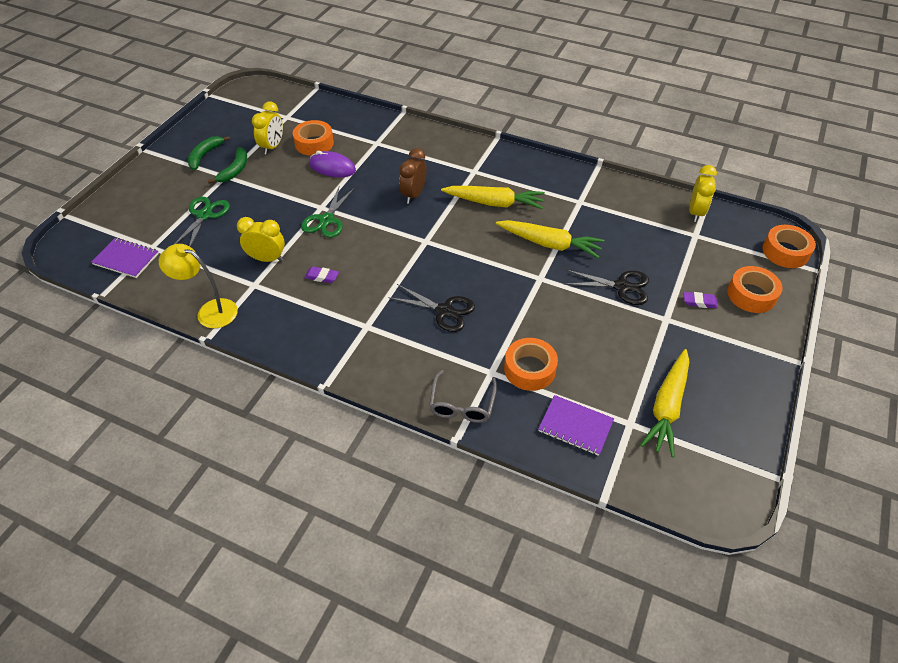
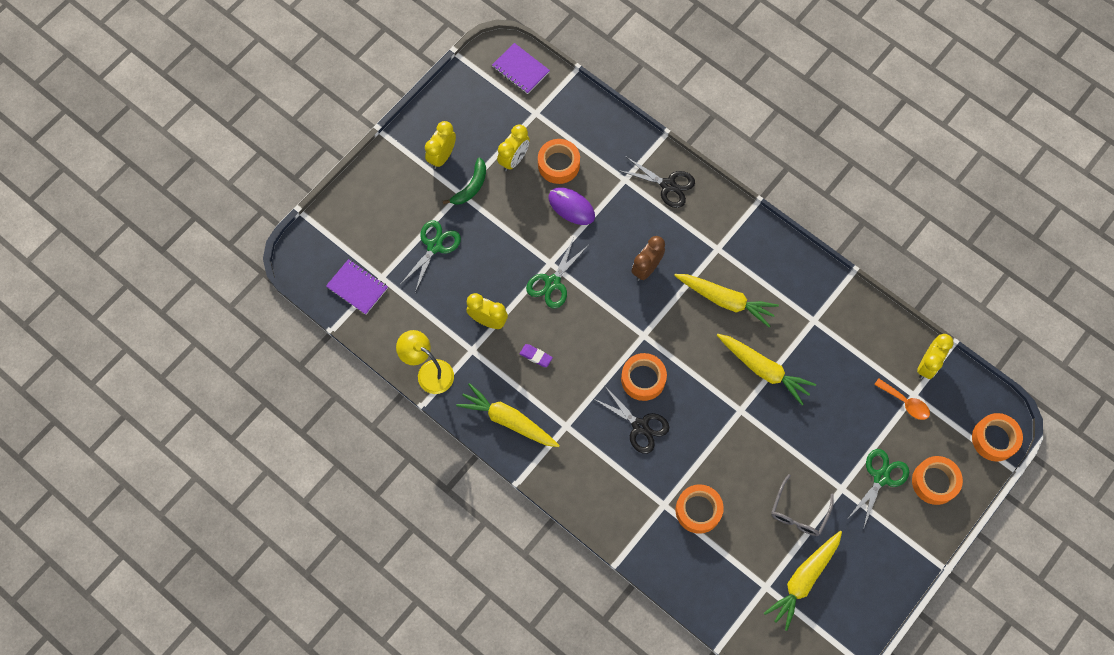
camera: 15 degrees right, 20 degrees up
green banana [187,136,230,170] -> yellow clock [425,121,456,169]
grey glasses [429,370,497,423] -> grey glasses moved to [771,474,834,536]
purple notebook [538,395,614,456] -> purple notebook moved to [492,43,550,94]
black scissors [565,270,649,305] -> black scissors moved to [618,156,695,208]
purple eraser [683,292,718,309] -> green scissors [848,449,909,529]
none -> yellow carrot [456,383,560,447]
none -> orange tape [621,353,667,401]
none -> orange spoon [874,379,930,420]

